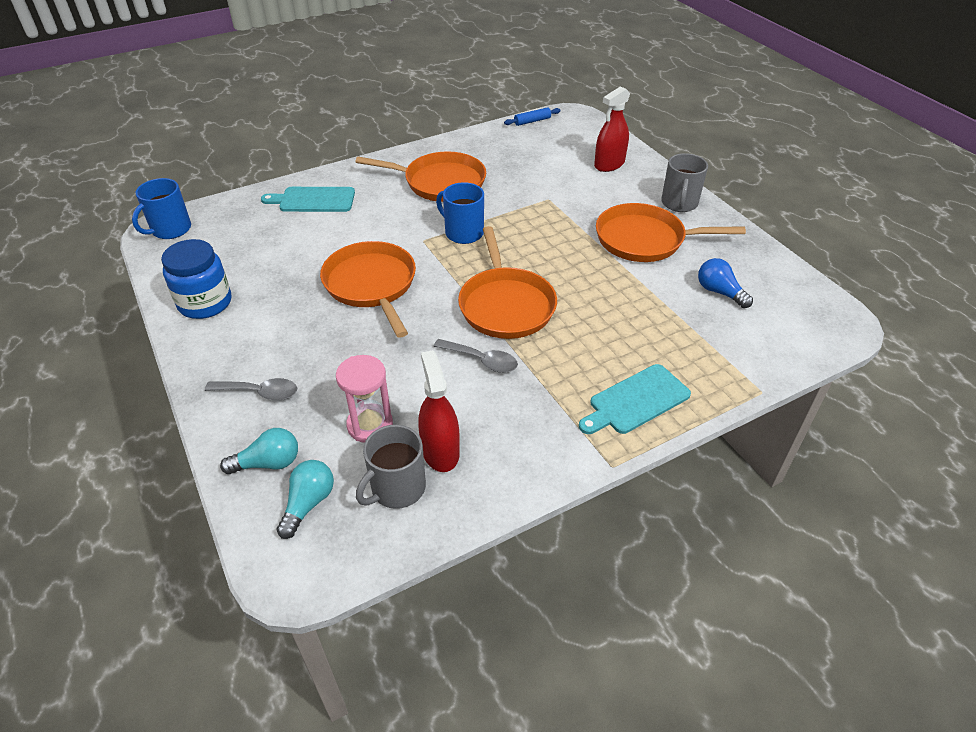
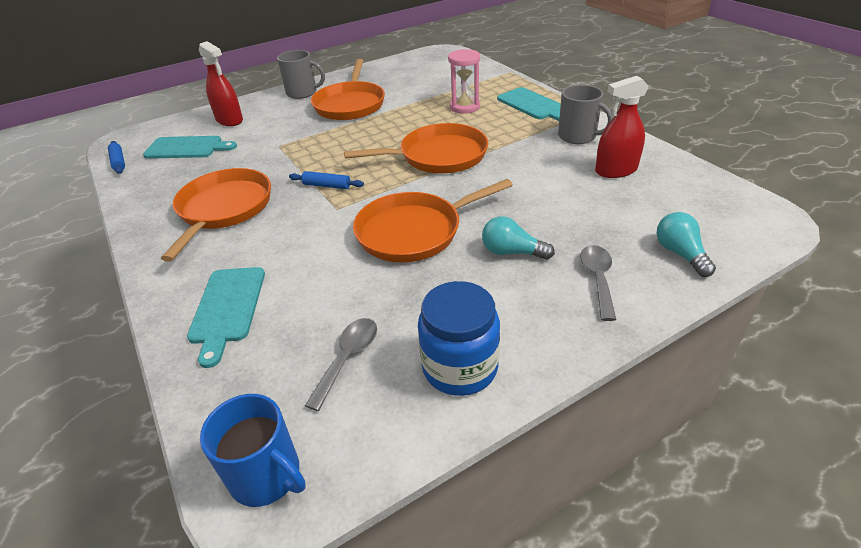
camera: 90 degrees left, 5 degrees down
turquoise light bulb [276,460,334,539] -> turquoise light bulb moved to [482,216,555,260]
pink hourglass [336,355,393,443] -> pink hourglass moved to [448,49,480,114]
grey mug [356,425,426,509] -> grey mug moved to [558,85,613,144]
grey spoon [433,339,518,373] -> grey spoon moved to [305,318,377,411]
blue mug [436,182,484,244] -> blue rolling pin [289,171,364,189]
blue light bulb [698,258,753,308] -> none
none -> turquoise cutting board [143,136,237,159]

